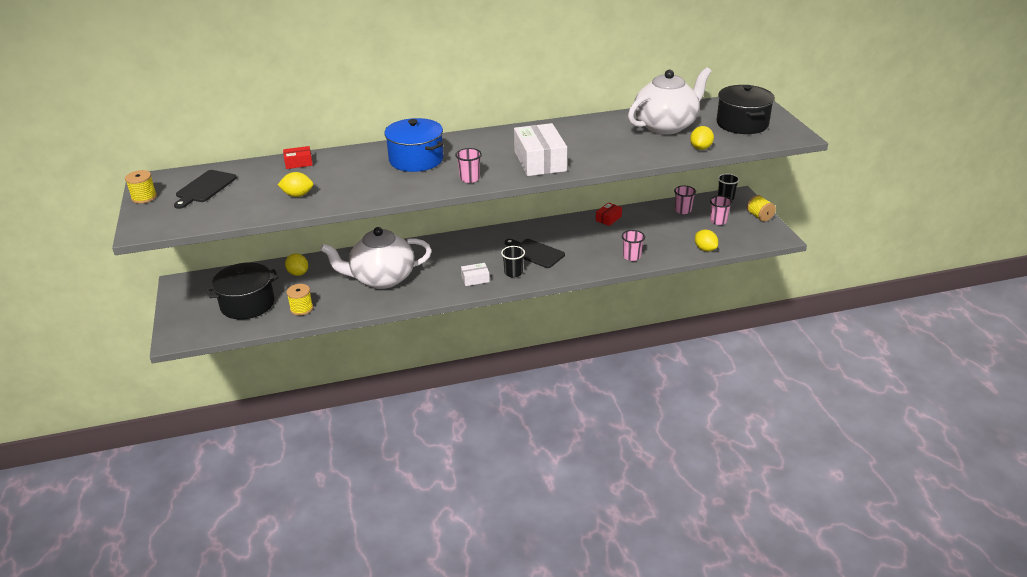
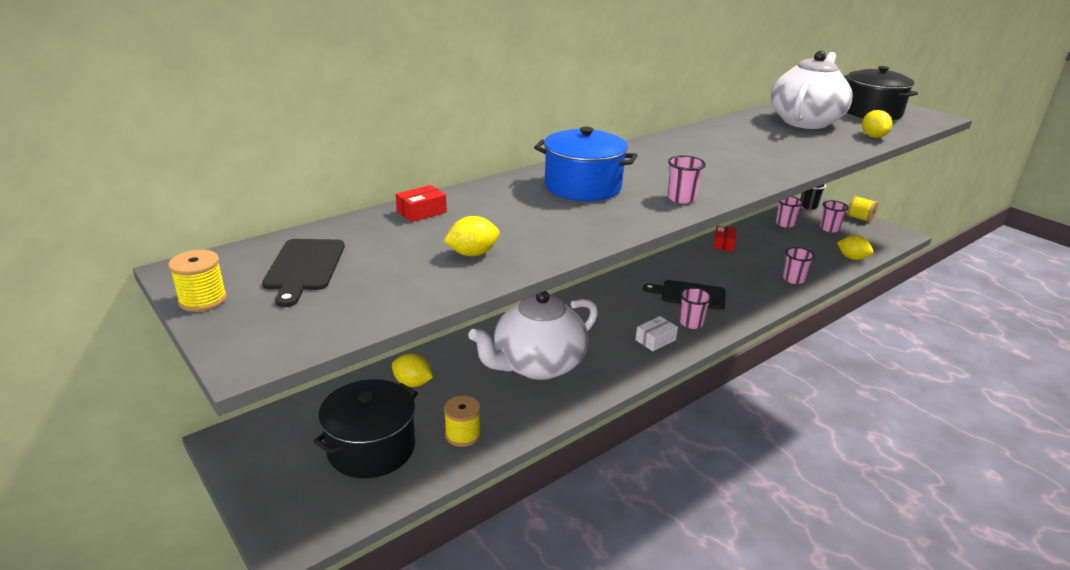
camera: 25 degrees left, 5 degrees down
black cup [501,246,525,278] -> pink cup [680,287,712,329]
white box [514,123,567,176] -> none

